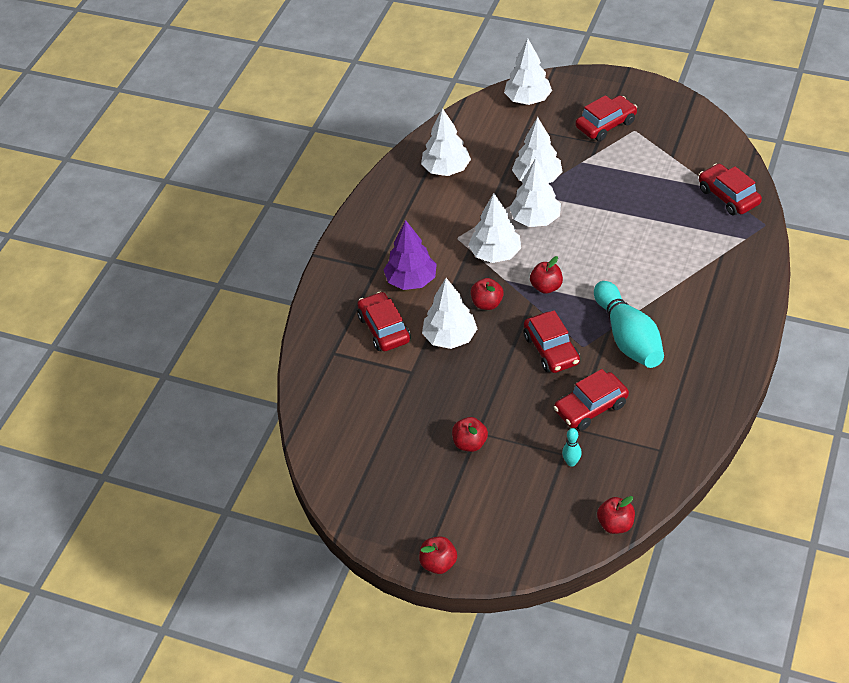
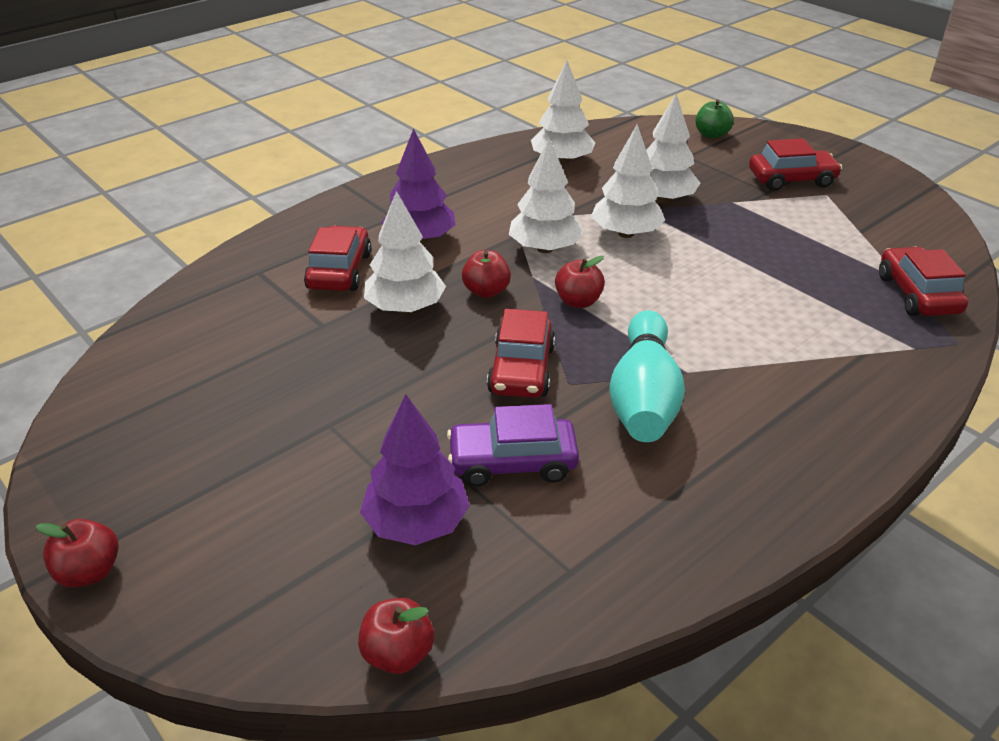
camera: 25 degrees right, 10 degrees down
red apple [452,417,488,452] -> none
white tree [504,38,552,105] -> green apple [695,100,734,139]
red car [554,369,629,431] -> purple car [447,404,579,487]
turquoise bowling pin [562,428,582,467] -> purple tree [360,394,470,545]

